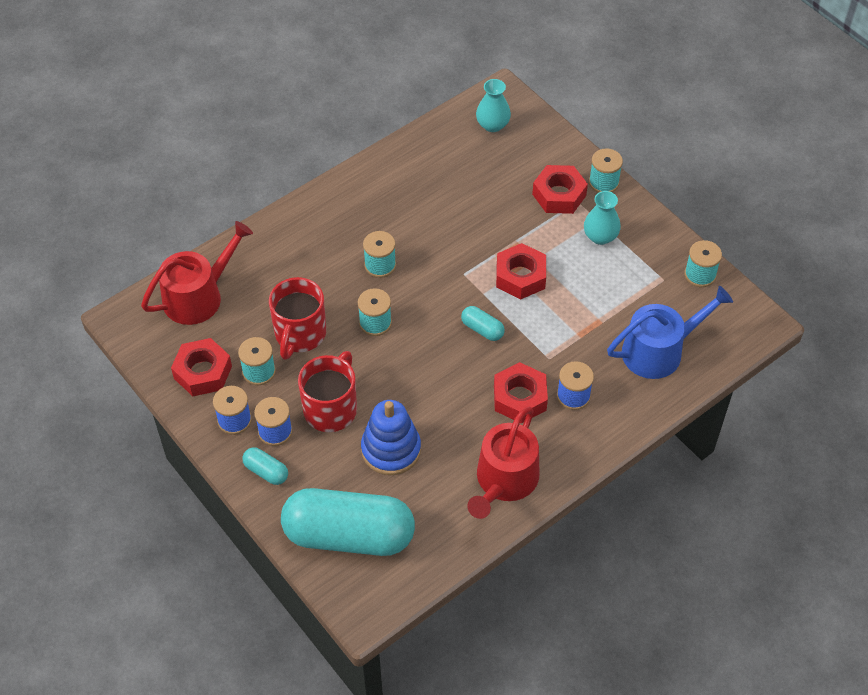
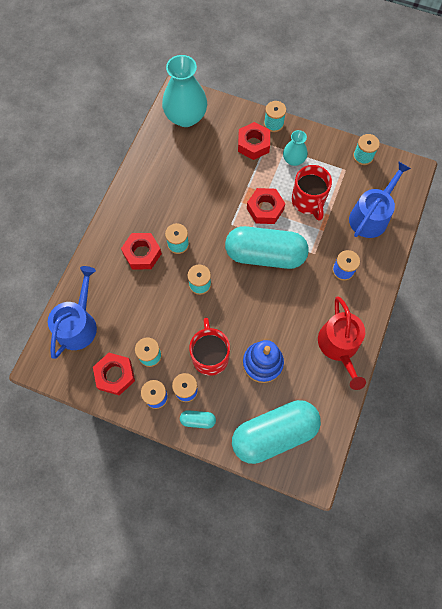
camera: 30 degrees left, 15 degrees up
red watering can [141,221,253,325] -> blue watering can [48,266,97,359]
red mug [269,277,326,360] -> red mug moved to [292,165,332,221]
turquoise capsule [461,306,505,341] -> turquoise capsule [225,226,309,269], size x2.50
turquoise vase [476,79,511,132] -> turquoise vase [162,55,207,127], size x1.87
red nut [494,362,548,423] -> red nut moved to [121,233,162,269]

